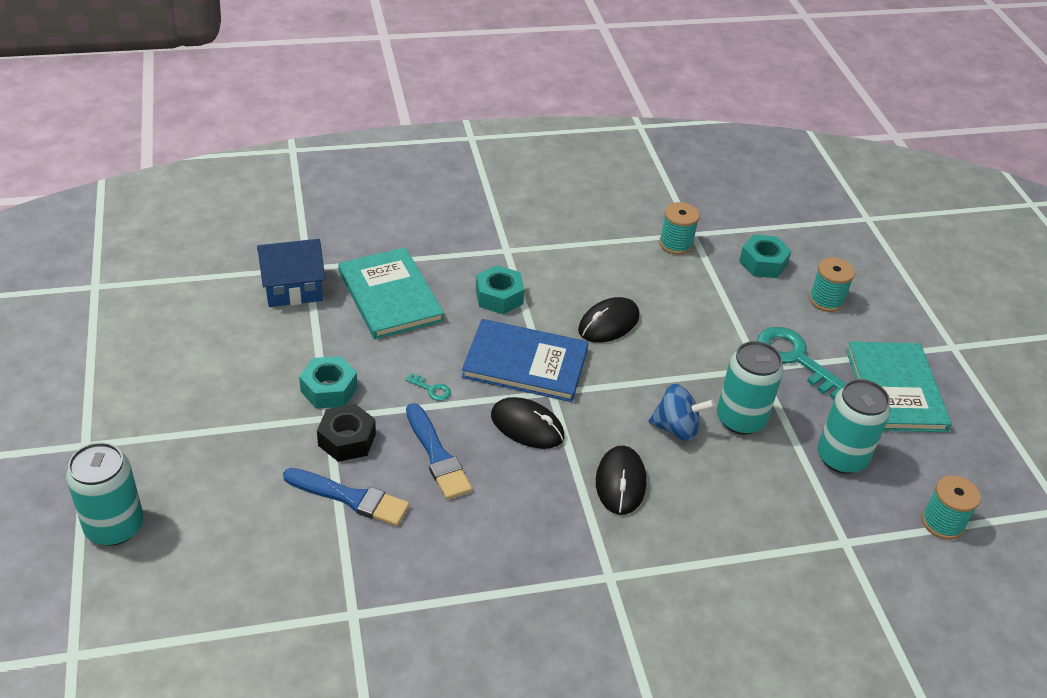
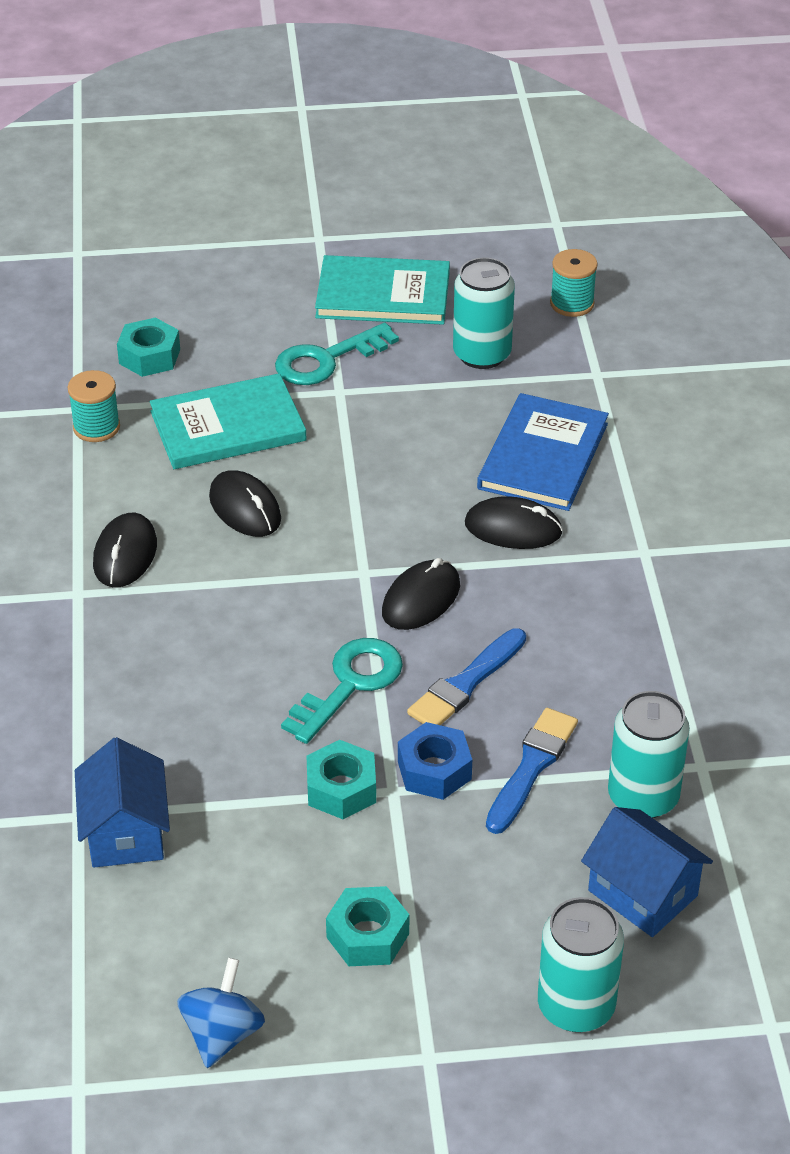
camera: 80 degrees left, 0 degrees up
black nut [317,404,376,462] -> blue nut [398,722,472,800]
turquoise book [338,247,444,339] -> turquoise book moved to [150,373,307,469]
turquoise key [405,373,451,401] -> turquoise key [281,638,403,744], size x2.35
blue brush [406,403,472,500] -> blue brush turned 150 degrees clockwise [407,628,526,725]
blue book [462,319,589,402] -> blue book moved to [477,393,609,511]
turquoise nut [476,265,525,314] -> turquoise nut moved to [326,886,409,966]
blue spinning top [648,384,715,441] -> blue spinning top moved to [177,958,265,1068]
turquoise can [717,341,784,435] -> turquoise can moved to [608,691,690,818]
turquoise spool [809,258,855,312] -> none
none -> black mouse [93,513,157,587]
none -> blue house [581,807,713,937]

